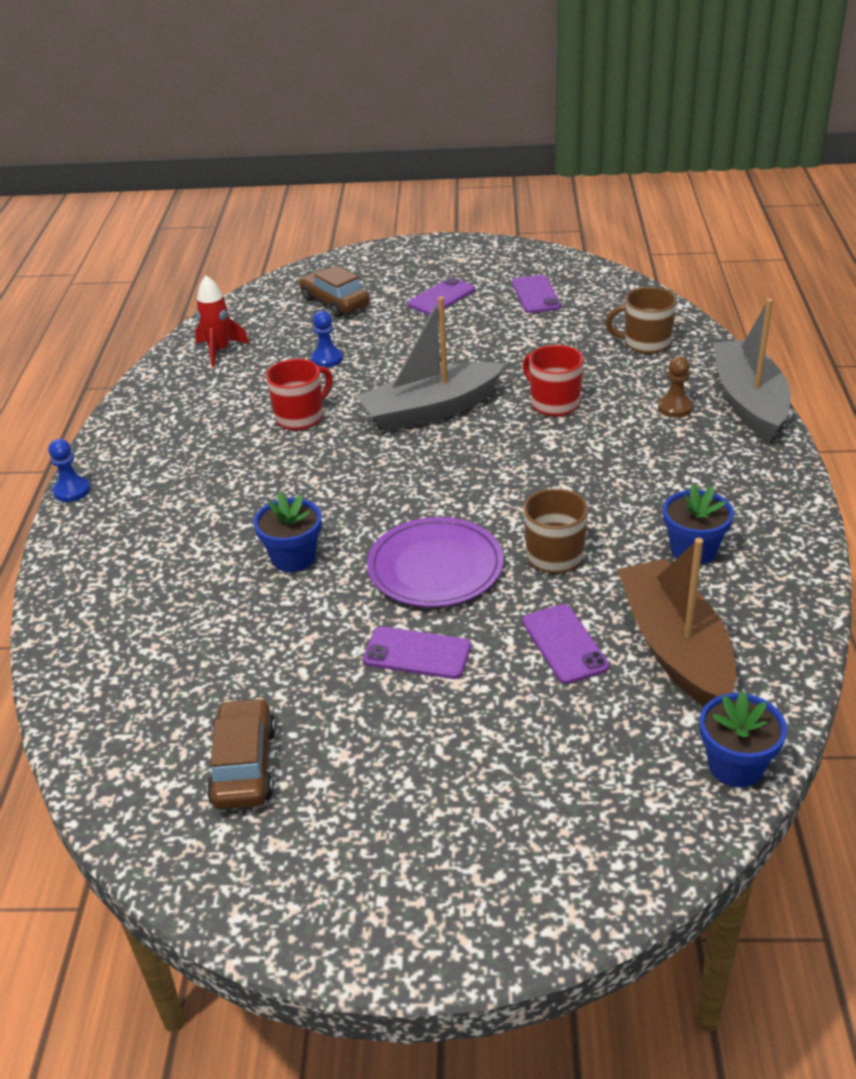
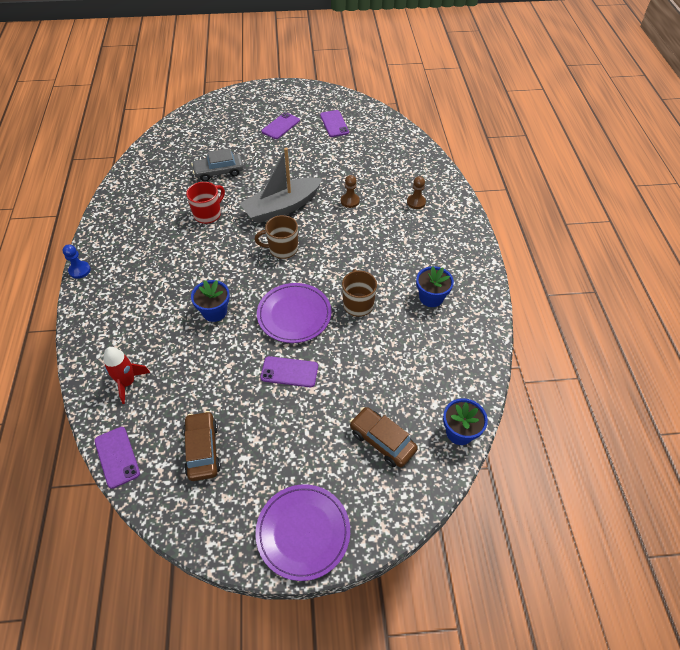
camera: 10 degrees left, 15 degrees up
red rocket [195,275,249,367] -> red rocket moved to [103,347,150,404]
brown car [299,265,370,317] -> brown car moved to [350,407,418,467]
blue pawn [311,311,343,368] -> grey car [191,148,243,181]
purple phone [522,604,609,684] -> purple phone moved to [94,427,140,489]
red mug [523,345,583,417] -> brown pawn [341,175,360,208]
brown mug [605,287,677,354] -> brown mug moved to [255,215,298,259]
brown boat [618,538,736,706] -> none
grey boat [713,299,791,442] -> none
none -> purple plate [255,484,350,581]

